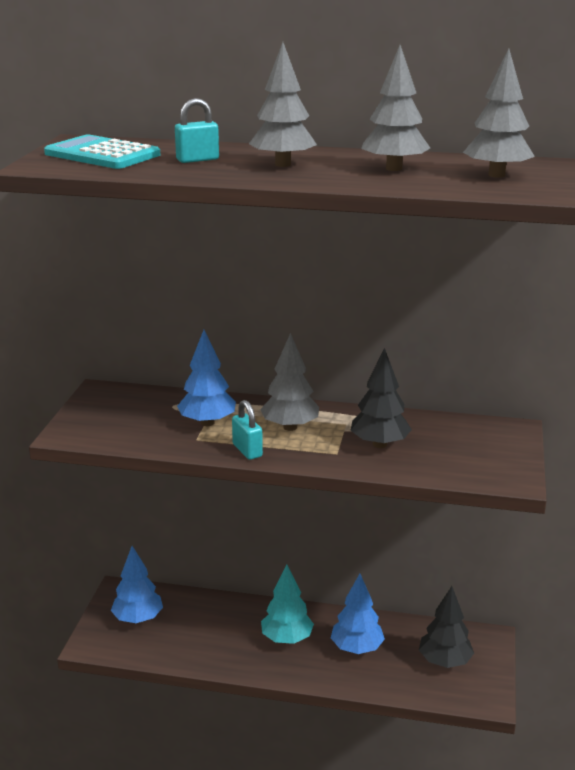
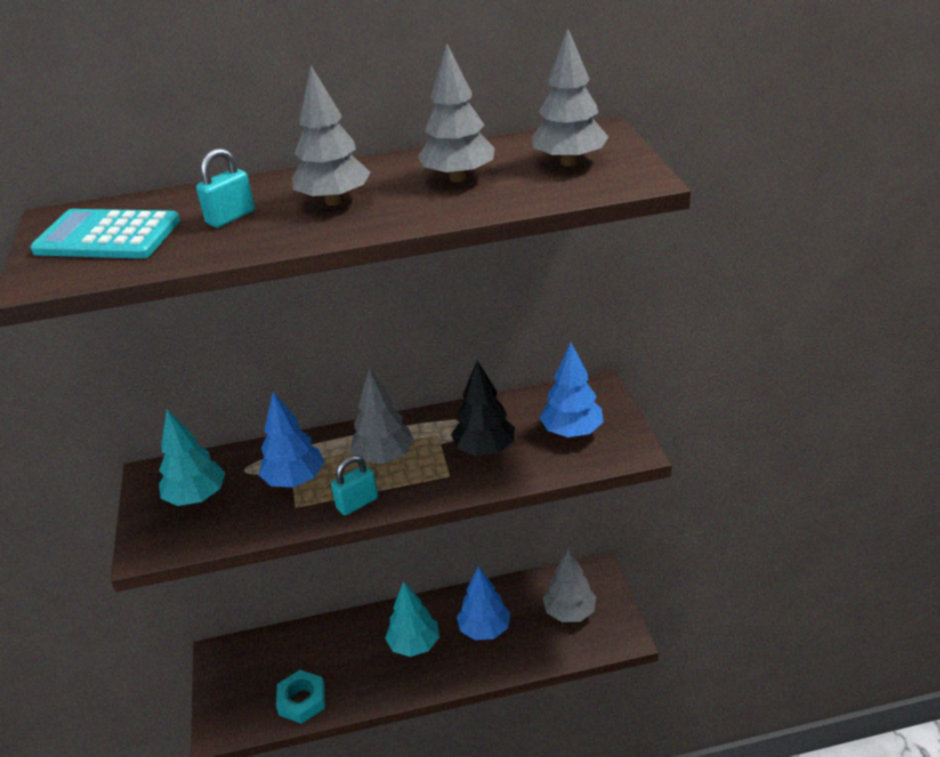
camera: 20 degrees left, 10 degrees up
blue tree [111,546,163,623] -> blue tree moved to [540,342,603,437]
turquoise padlock [232,400,263,460] -> turquoise padlock turned 75 degrees counterclockwise [331,455,378,515]
black tree [419,586,474,668] -> grey tree [543,548,596,622]
none -> turquoise tree [159,409,225,506]
none -> turquoise nut [276,670,325,724]

